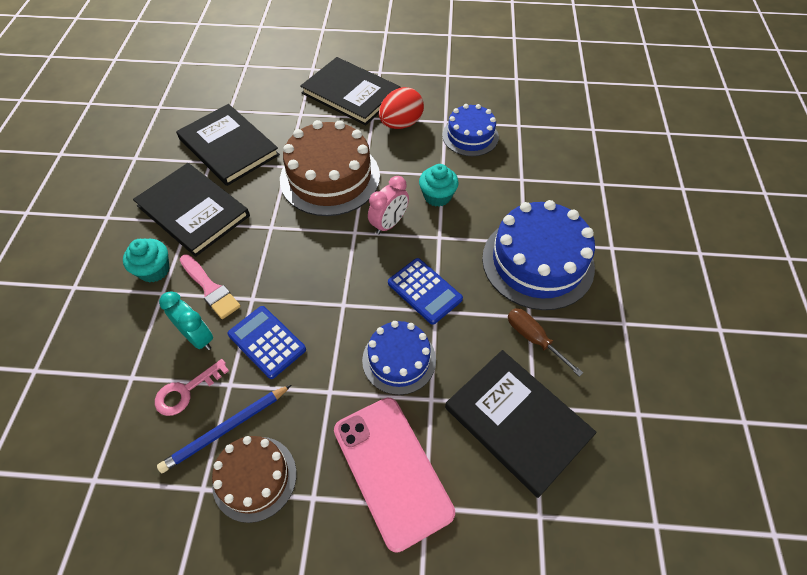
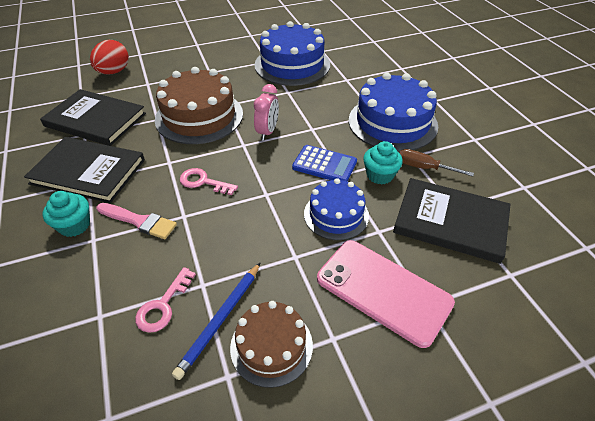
camera: 25 degrees left, 10 degrees down
turquoise clock [159,291,213,350] -> none
blue calculator [228,306,306,379] -> none
black book [300,57,400,126] -> none
red egg [379,87,424,129] -> red egg moved to [90,40,129,74]
turquoise cupcake [419,164,459,207] -> turquoise cupcake moved to [363,141,403,185]
blue cake [442,104,499,156] -> blue cake [254,21,330,86], size x1.68
none -> pink key [180,168,238,195]

